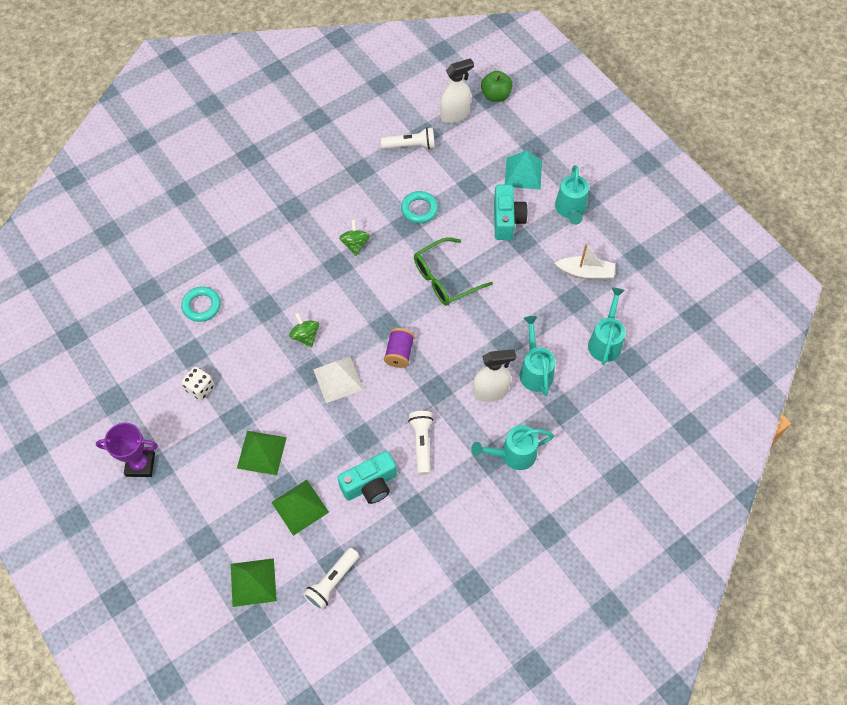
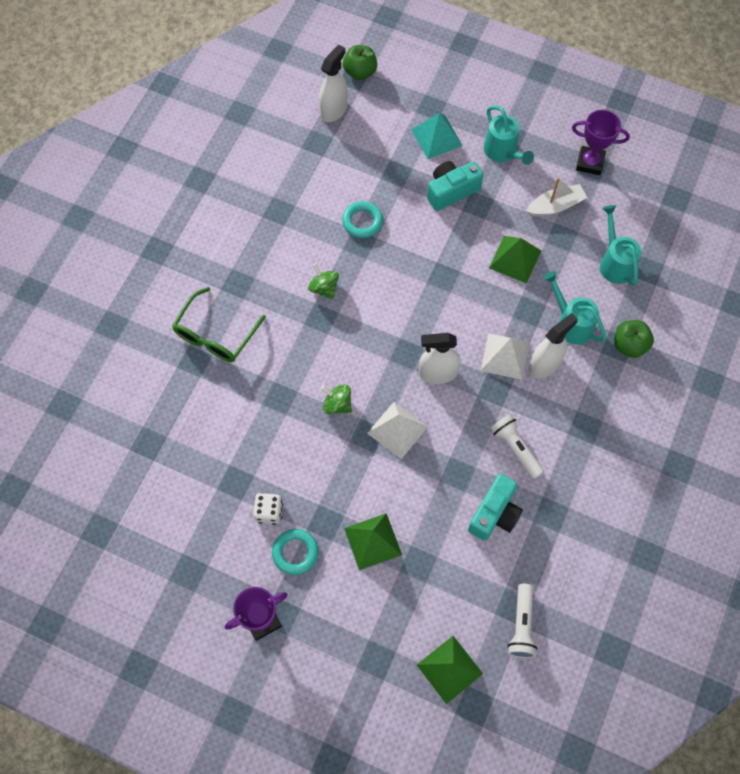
camera: 30 degrees left, 5 degrees up
turquoise ring [181,287,221,322] -> turquoise ring moved to [272,529,319,575]
green pyramid [271,480,329,536] -> green pyramid moved to [489,236,541,284]
white flashlight [381,127,435,149] -> none
purple spool [384,328,415,368] -> white spray bottle [419,333,460,384]
green glasses [414,237,493,306] -> green glasses moved to [172,287,266,362]
turquoise watering can [471,425,554,470] -> none
turquoise camera [494,185,528,240] -> turquoise camera turned 90 degrees counterclockwise [427,161,483,211]
none -> white pyramid [481,333,530,380]
none -> purple trophy [572,110,630,175]
none -> green apple [614,320,654,358]

